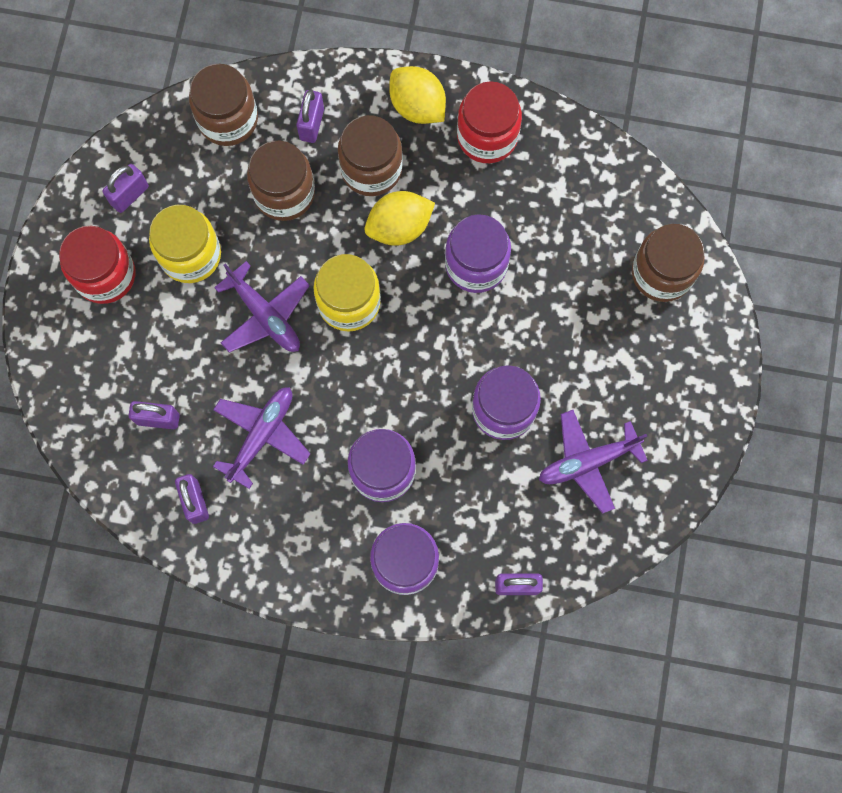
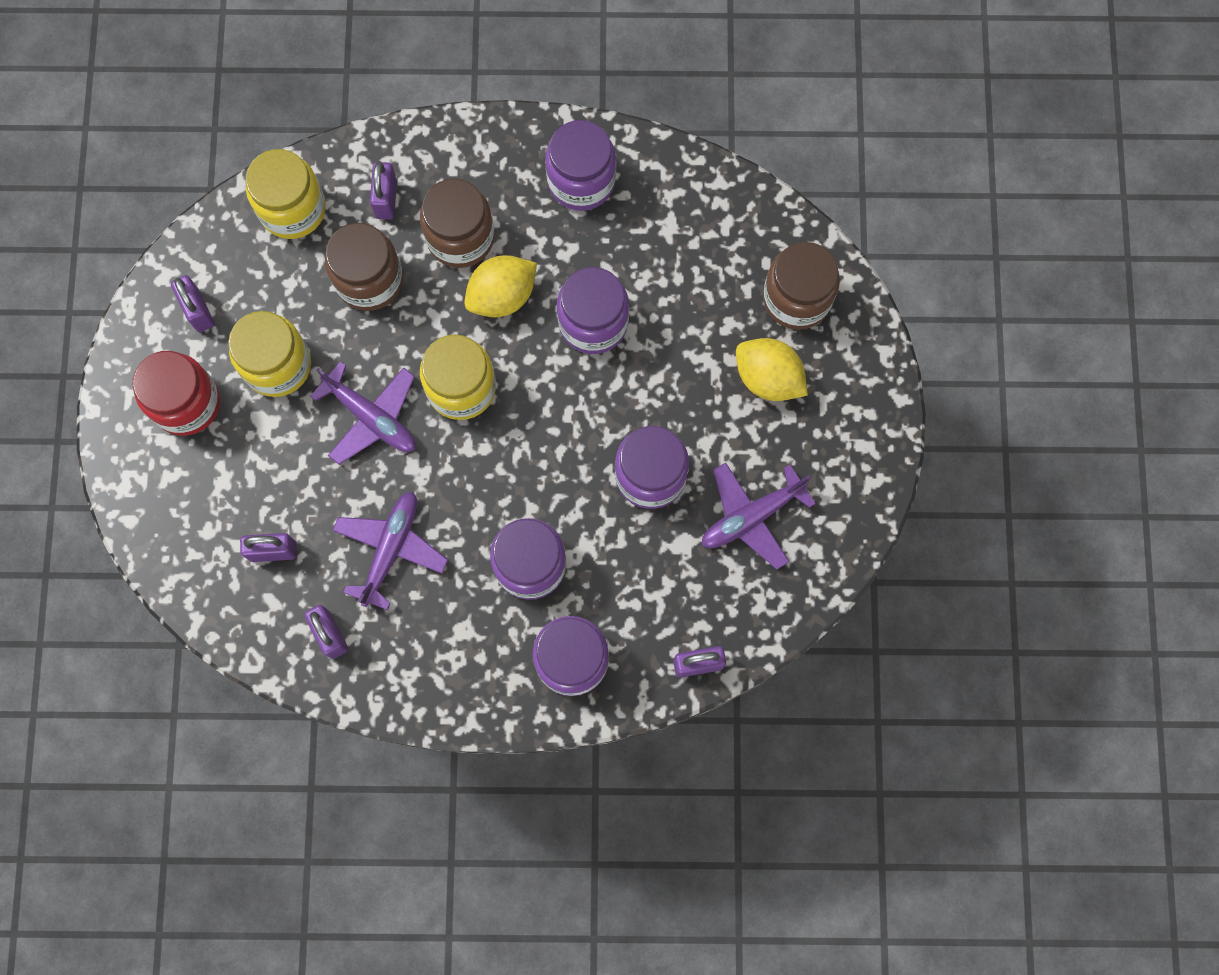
camera: 10 degrees left, 0 degrees up
purple padlock [102,164,149,213] -> purple padlock turned 60 degrees counterclockwise [171,275,214,332]
brown jar [189,64,258,146] -> yellow jar [246,149,326,239]
yellow lemon [389,66,446,124] -> yellow lemon moved to [736,338,808,401]
red jar [457,81,522,163] -> purple jar [545,120,616,211]

